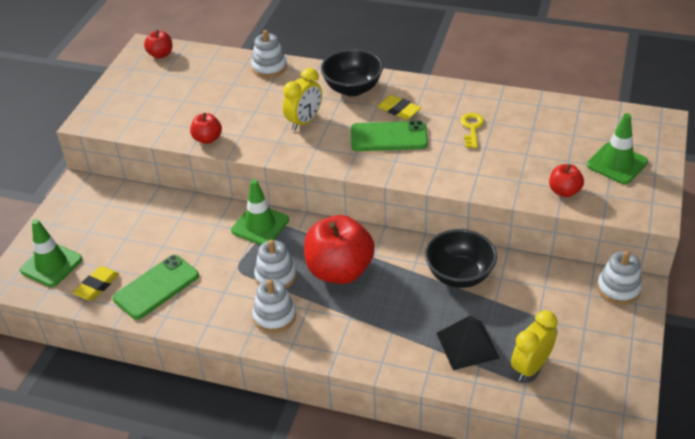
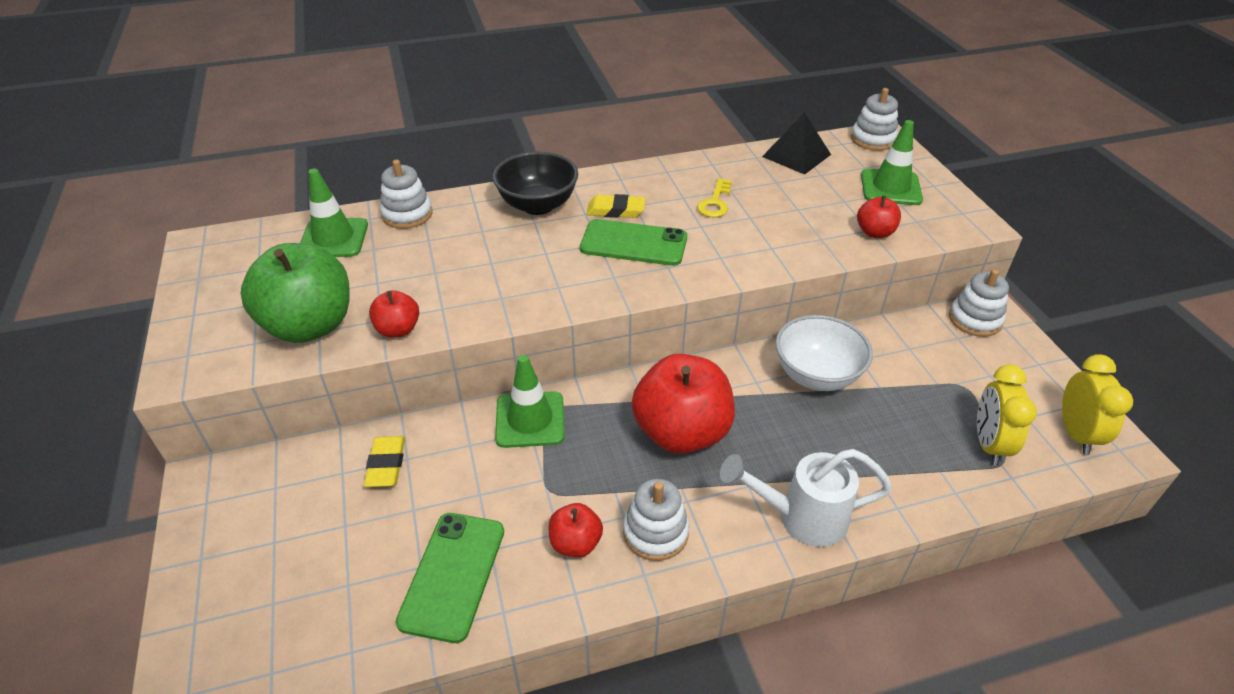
camera: 35 degrees left, 0 degrees up
green traffic cone [20,219,82,287] -> green traffic cone moved to [300,169,368,257]
yellow eraser [73,266,119,301] -> yellow eraser moved to [364,436,405,487]
red apple [144,30,172,59] -> red apple moved to [548,503,603,557]
white stacking toy [254,240,296,289] -> white stacking toy moved to [851,88,898,151]
yellow clock [283,68,322,131] -> yellow clock moved to [1062,354,1133,455]
green phone [351,121,428,151] -> green phone turned 45 degrees clockwise [580,219,687,266]
black bowl [425,229,497,288] -> white bowl [776,315,873,391]
black pyramid [437,316,500,370] -> black pyramid moved to [762,112,831,175]
yellow key [460,113,484,148] -> yellow key turned 135 degrees counterclockwise [697,178,732,217]
none -> green apple [241,243,349,343]
none -> white watering can [720,449,892,547]

